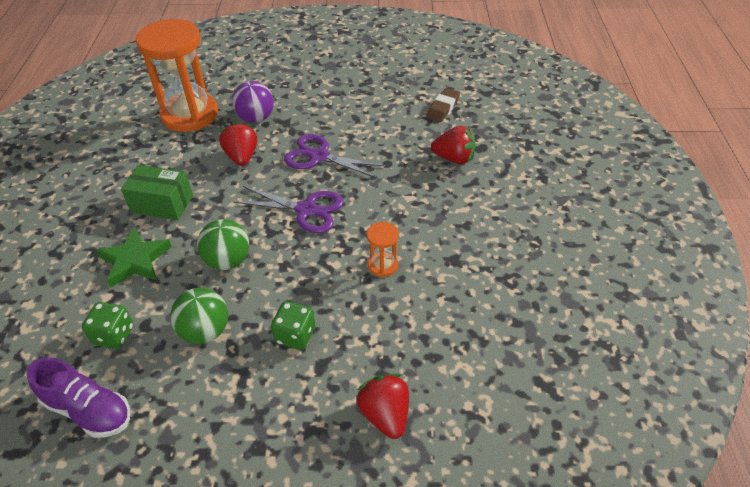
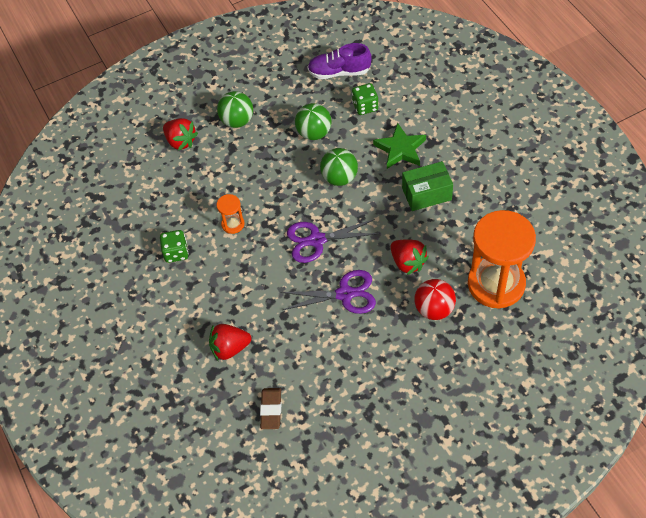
camera: 155 degrees right, 10 degrees up
purple ball [232,81,274,123] -> red ball [414,279,456,320]
green dice [271,301,315,350] -> green dice moved to [160,230,189,263]
none -> green ball [217,91,253,128]

